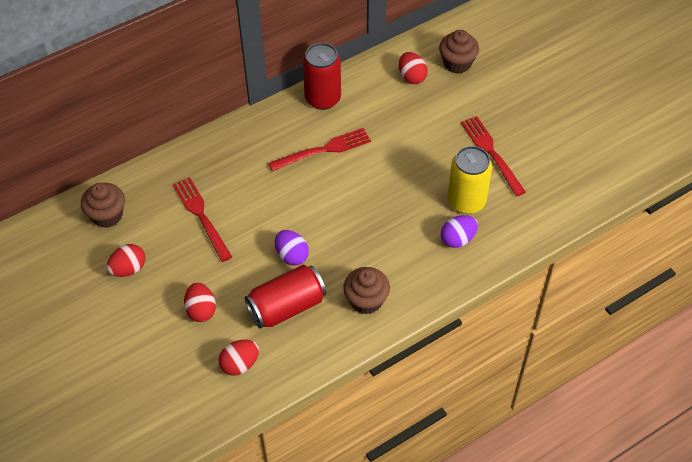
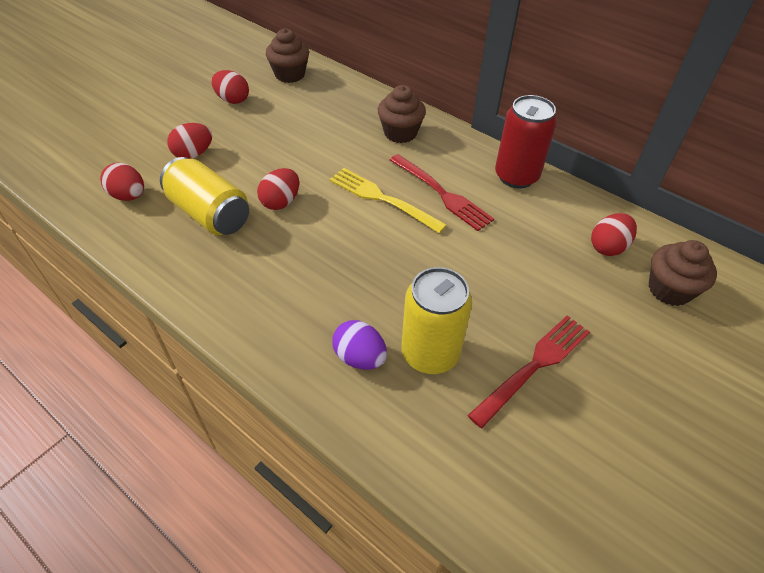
camera: 70 degrees right, 5 degrees down
red fork [173,177,232,262] -> none
red can [245,265,326,329] -> yellow can [160,157,249,235]
purple egg [275,230,309,266] -> red egg [257,168,299,210]
brown cupcake [343,267,390,314] -> brown cupcake moved to [378,85,426,143]
none -> yellow fork [330,168,447,233]

